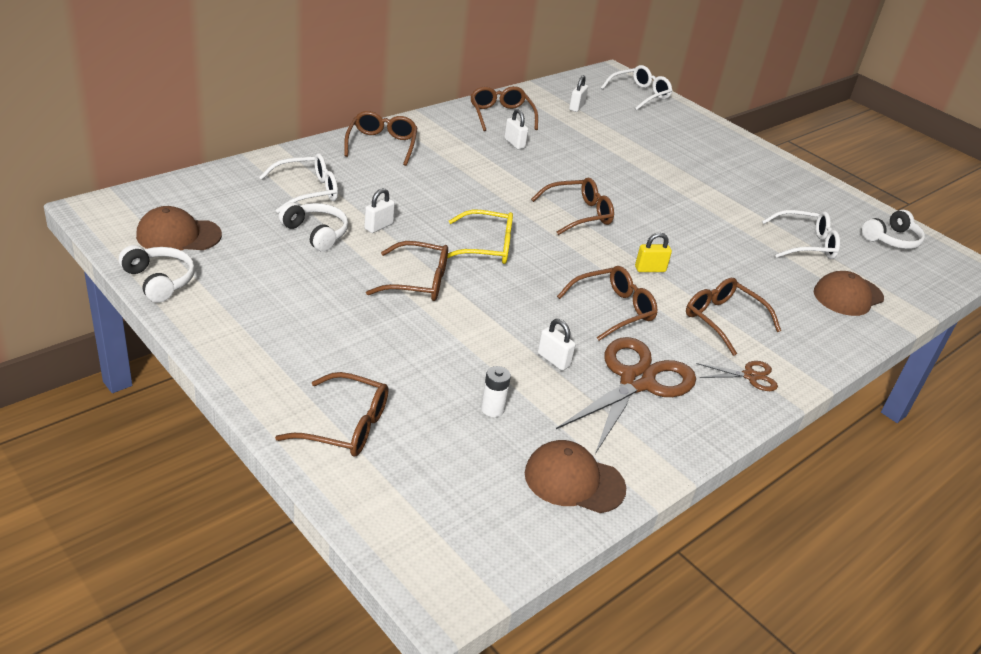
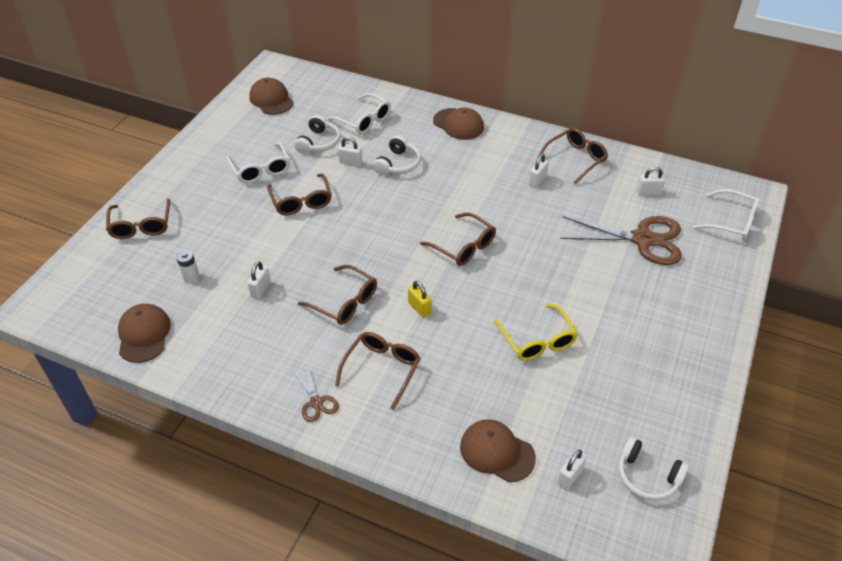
camera: 70 degrees right, 10 degrees up
white headphones [119,245,195,303] -> white headphones moved to [373,136,421,175]
brown glasses [344,111,417,166] -> brown cap [433,108,484,140]
yellow glasses [447,210,513,264] -> yellow glasses moved to [494,304,578,361]
brown scissors [556,337,696,454] -> brown scissors moved to [560,216,682,265]
white glasses [762,210,840,259] -> white glasses moved to [227,142,290,183]
none -> white padlock [557,450,587,490]

